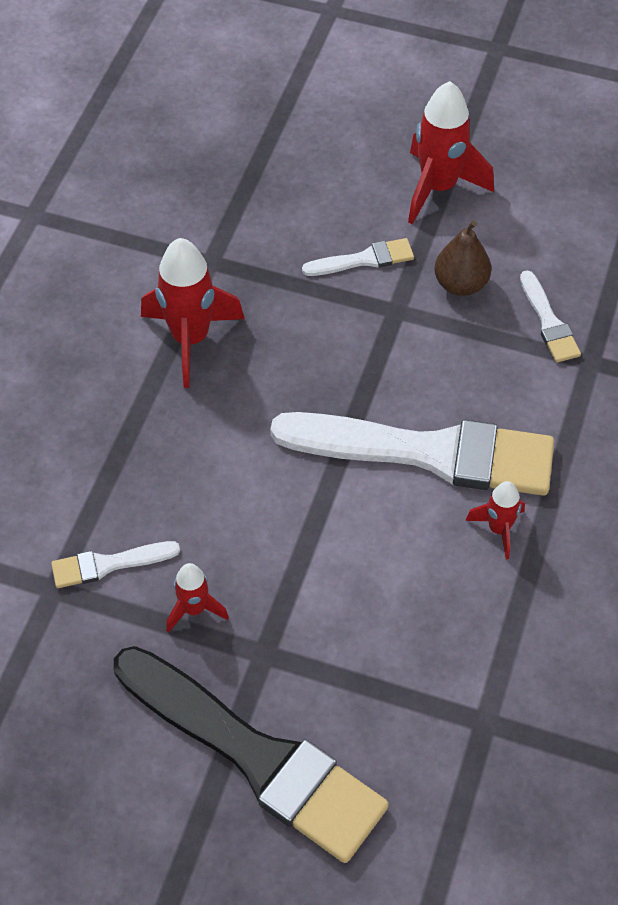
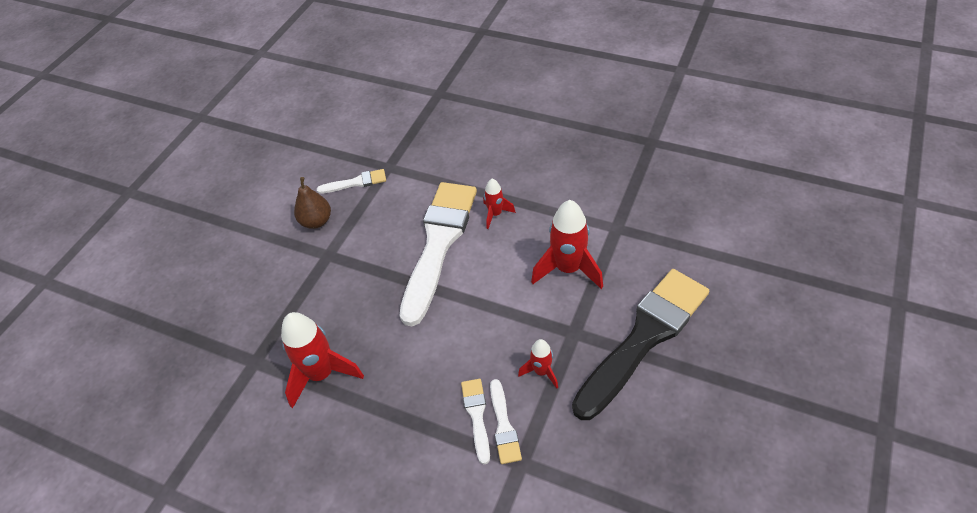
camera: 80 degrees left, 5 degrees down
white brush [302,238,414,276] -> white brush moved to [461,379,490,465]
red rocket [408,81,494,224] -> red rocket moved to [531,200,603,289]

